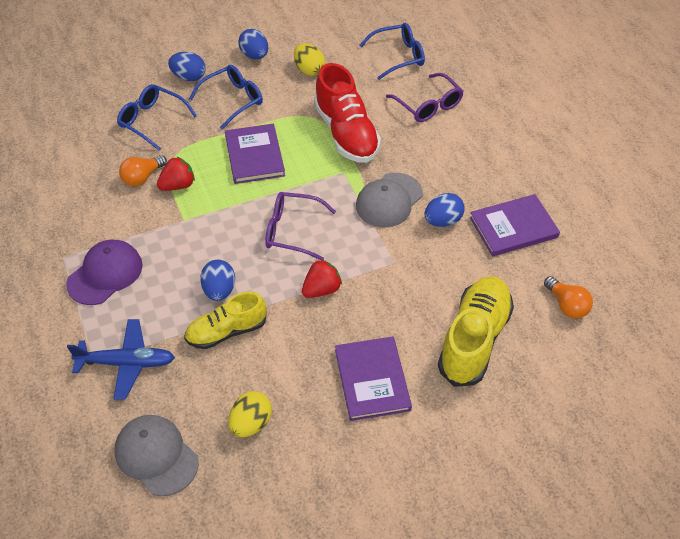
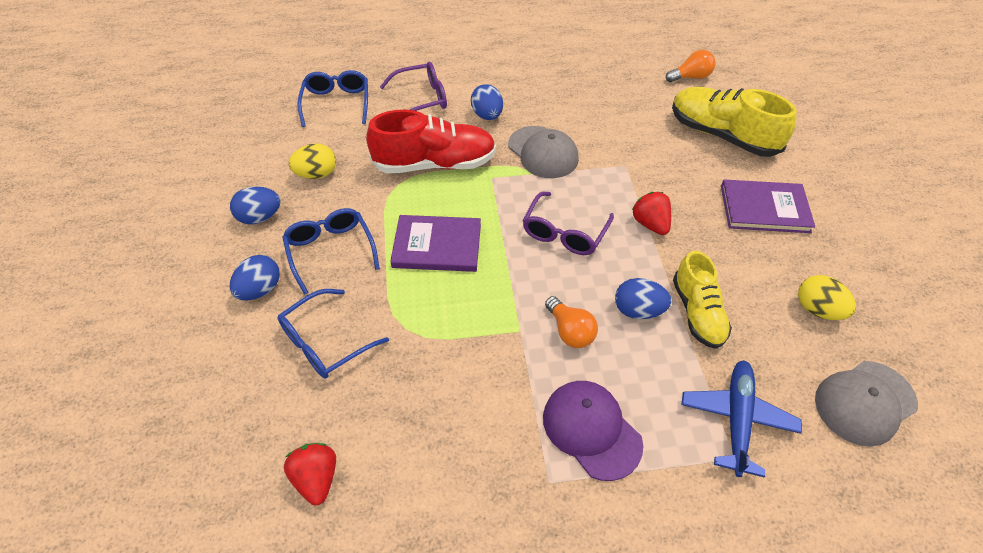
camera: 75 degrees left, 0 degrees up
orange light bulb [119,155,167,186] -> orange light bulb moved to [545,296,598,348]
red strawberry [157,157,195,191] -> red strawberry moved to [284,443,336,505]
blue egg [424,193,465,227] -> blue egg moved to [471,84,503,120]
purple book [470,194,560,256] -> none

